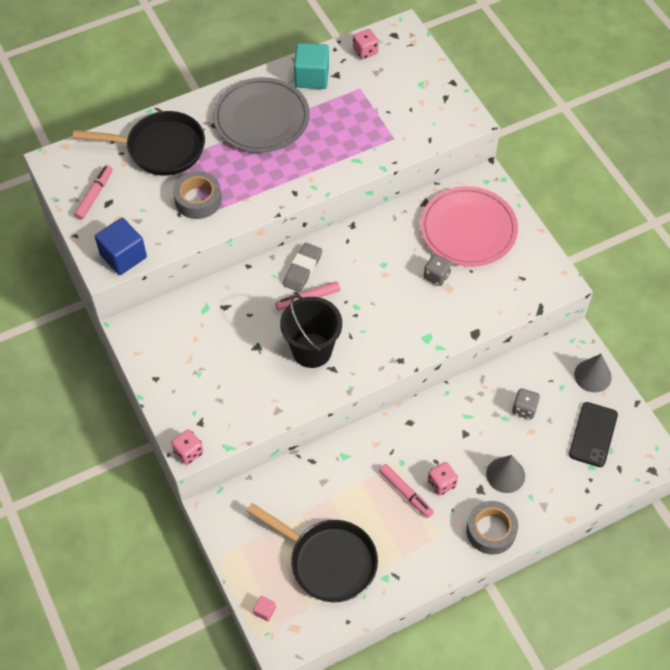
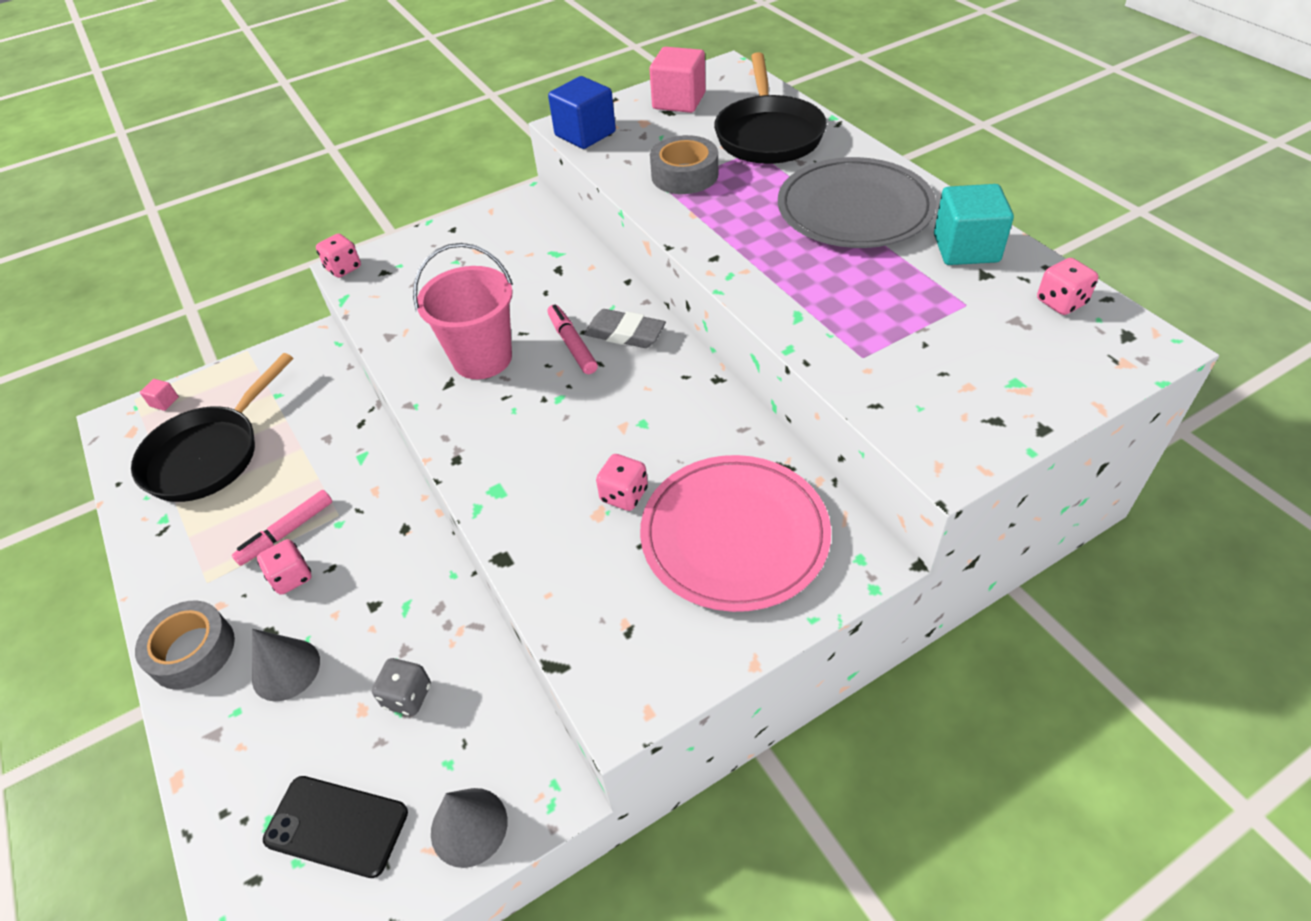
camera: 90 degrees right, 10 degrees down
pink marker [74,165,112,220] -> pink cube [649,47,706,113]
black bucket [280,295,342,368] -> pink bucket [413,243,513,379]
grey dice [424,254,452,286] -> pink dice [596,454,648,511]

